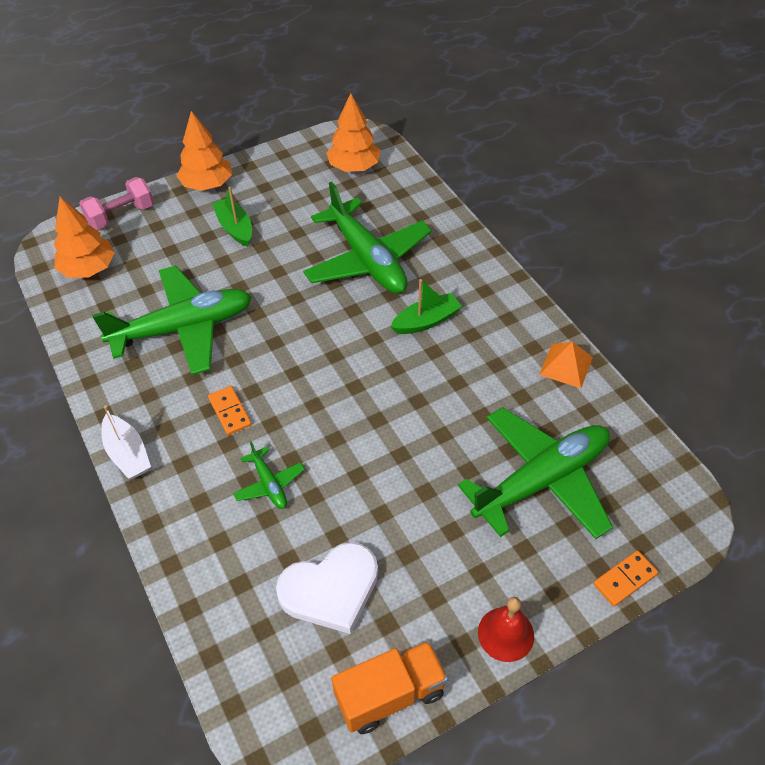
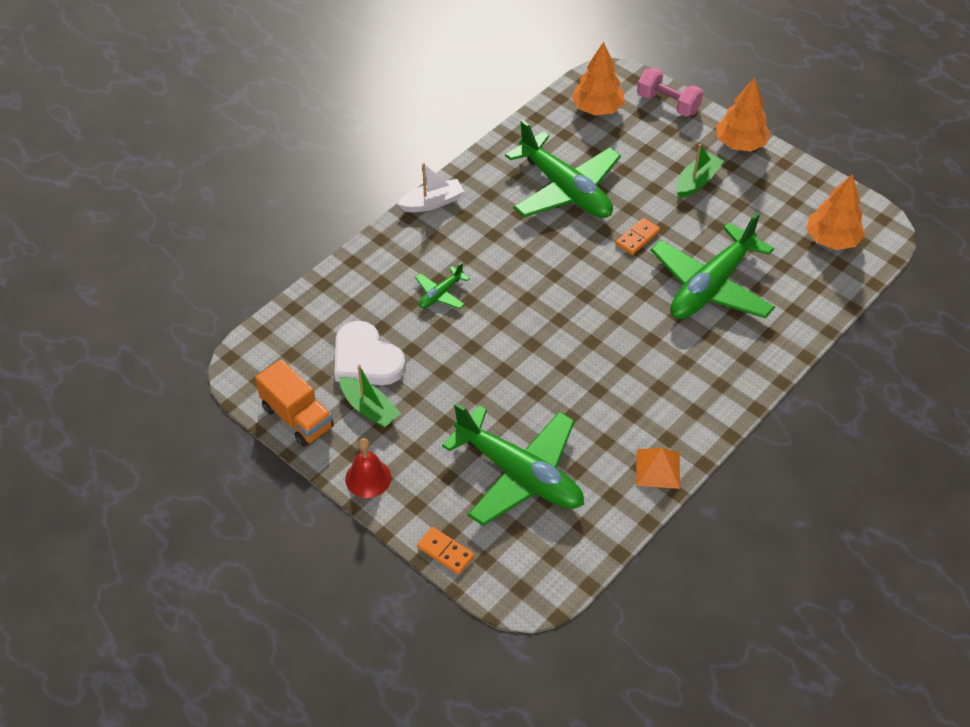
camera: 70 degrees right, 0 degrees up
white boat [101,405,151,479] -> white boat turned 150 degrees counterclockwise [398,163,465,212]
orange domino [208,386,252,435] -> orange domino moved to [616,218,660,255]
green boat [390,279,462,334] -> green boat moved to [340,365,401,428]

